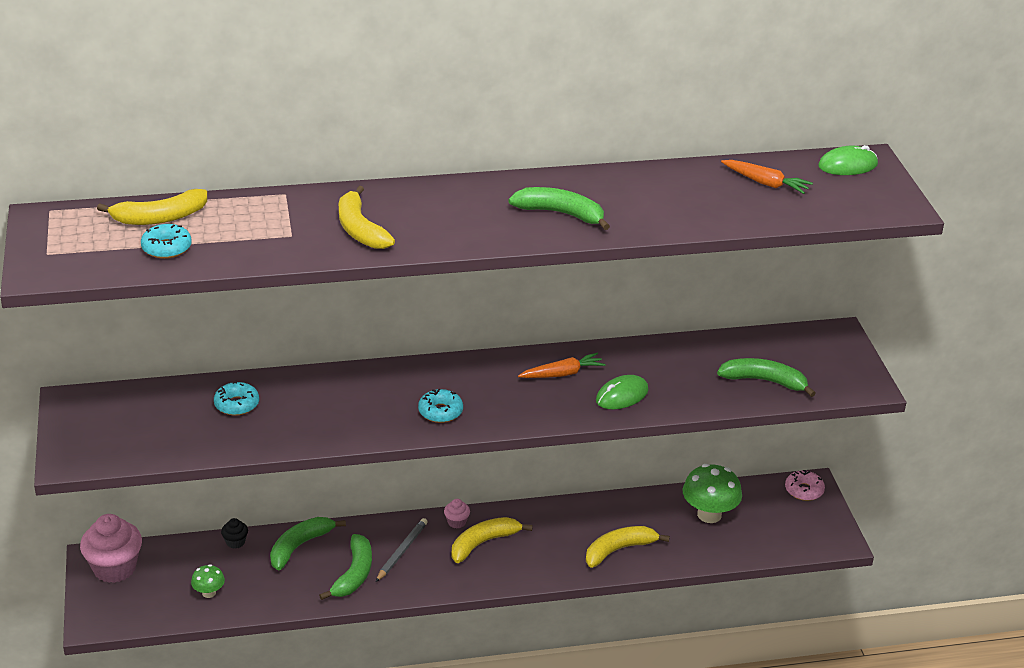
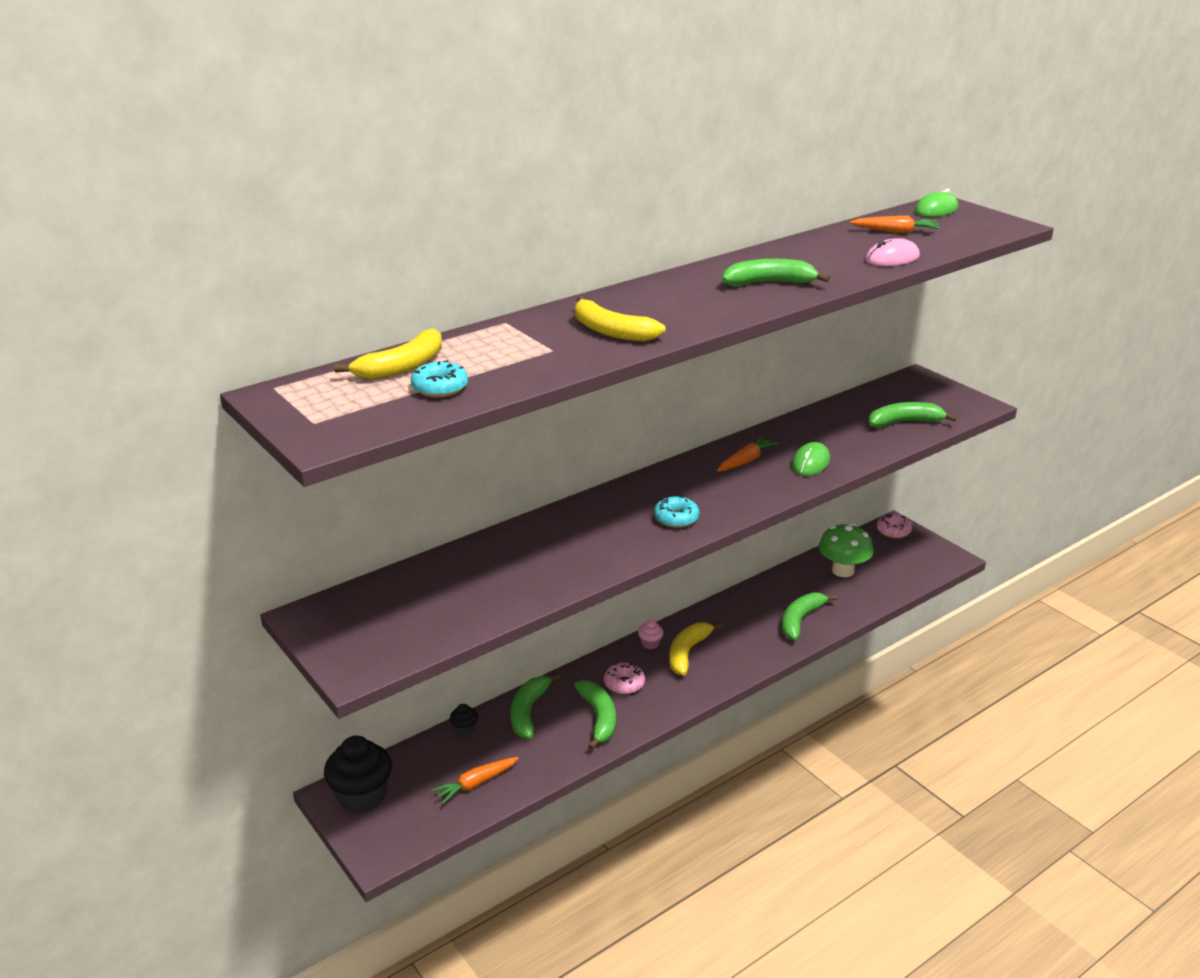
camera: 25 degrees left, 5 degrees down
pink cupcake [80,514,142,583] -> black cupcake [324,736,392,813]
green mushroom [191,564,225,598] -> orange carrot [432,757,519,804]
turquoise donut [214,381,259,416] -> none
grey pencil [376,518,428,582] -> pink donut [604,663,645,694]
yellow banana [586,526,670,568] -> green banana [782,592,837,640]
none -> pink mouse [865,238,920,266]

